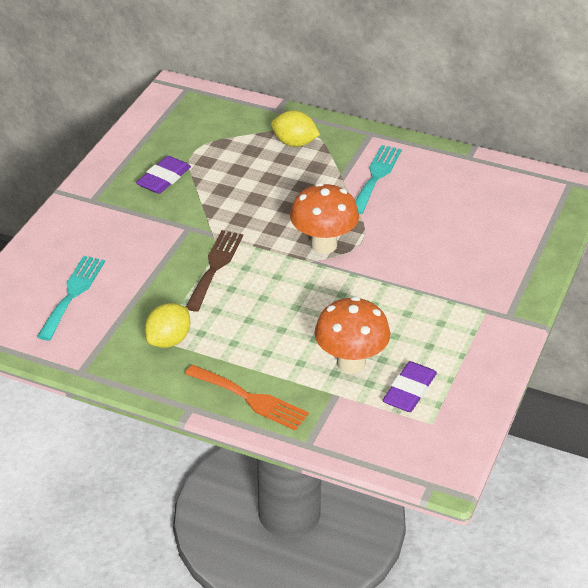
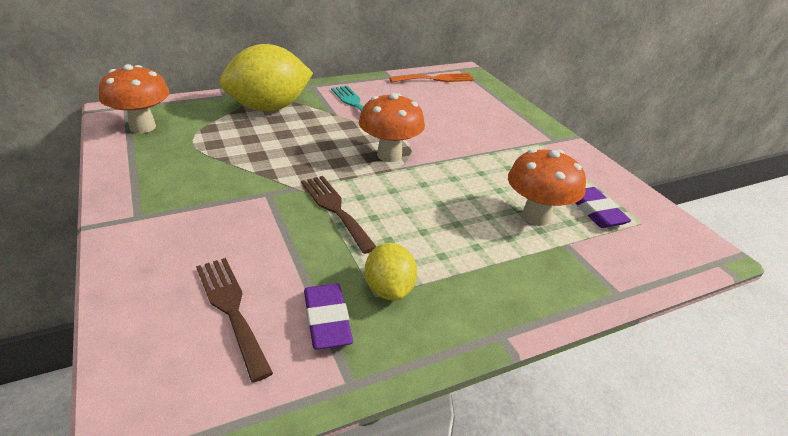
camera: 50 degrees left, 5 degrees down
turquoise fork [37,256,105,341] -> brown fork [196,258,273,383]
purple eraser [136,156,191,194] -> purple eraser moved to [304,284,353,350]
orange fork [185,364,309,431] -> orange fork moved to [389,73,475,82]
yellow lemon [271,110,320,147] -> yellow lemon [219,44,313,111], size x1.93
none -> orange mushroom [99,64,170,133]

